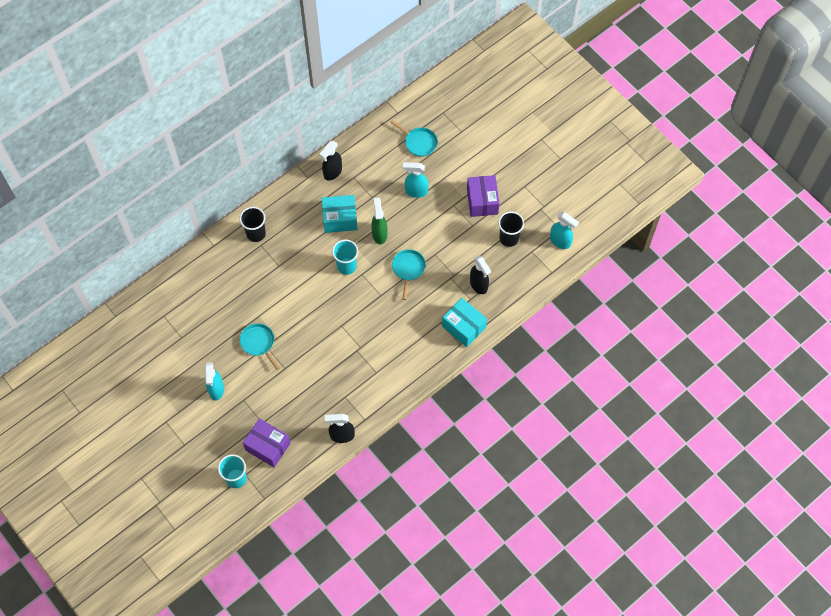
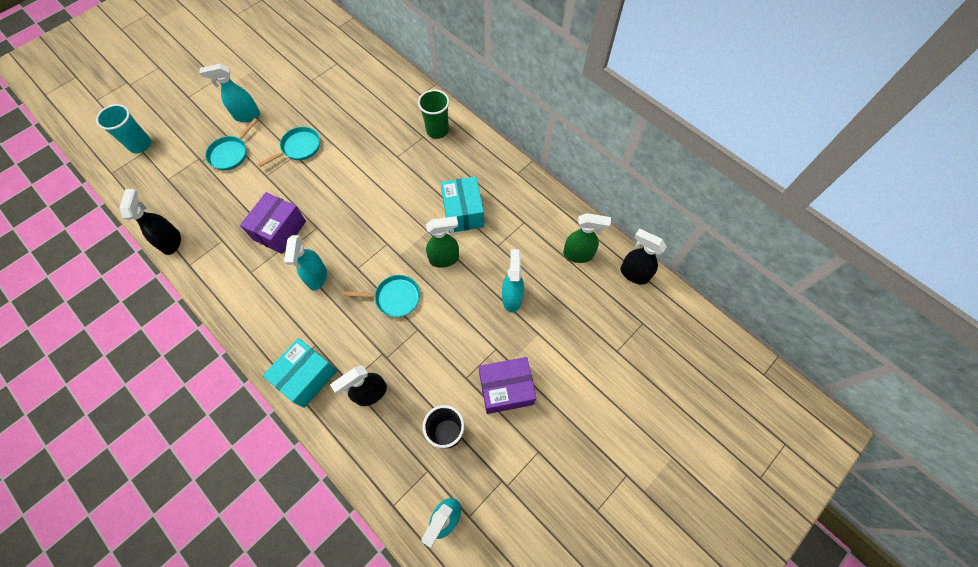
camera: 85 degrees right, 0 degrees up
black cup [240,207,266,242] -> green cup [418,89,449,139]
purple box [243,418,291,467] -> purple box moved to [240,192,306,254]
black spray bottle [319,141,342,181] -> black spray bottle moved to [620,229,667,284]
turquoise cup [332,240,358,275] -> none
turquoise pan [390,120,438,157] -> turquoise pan moved to [205,118,258,170]
none -> turquoise spray bottle [284,235,327,291]
none -> green spray bottle [563,213,611,263]

